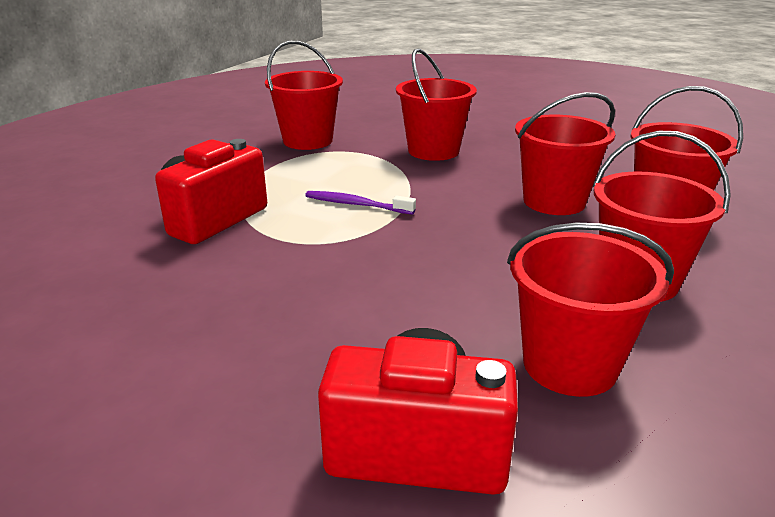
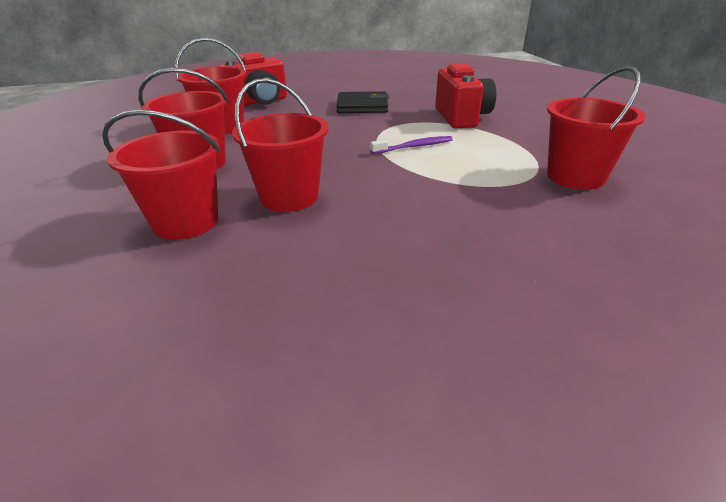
camera: 140 degrees right, 5 degrees up
red bucket [396,48,477,161] -> none
none -> black wallet [336,91,389,113]

